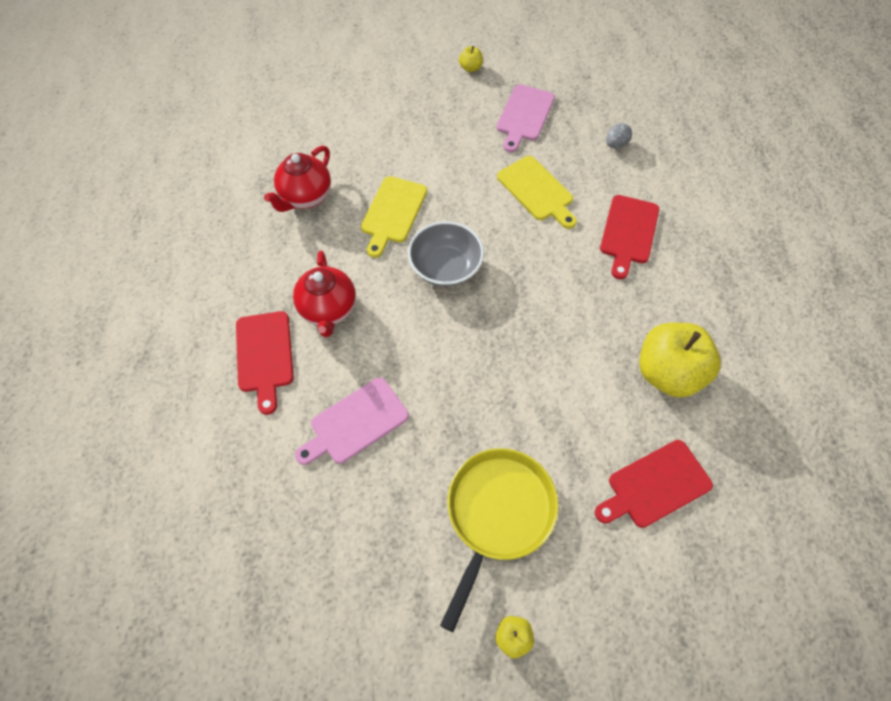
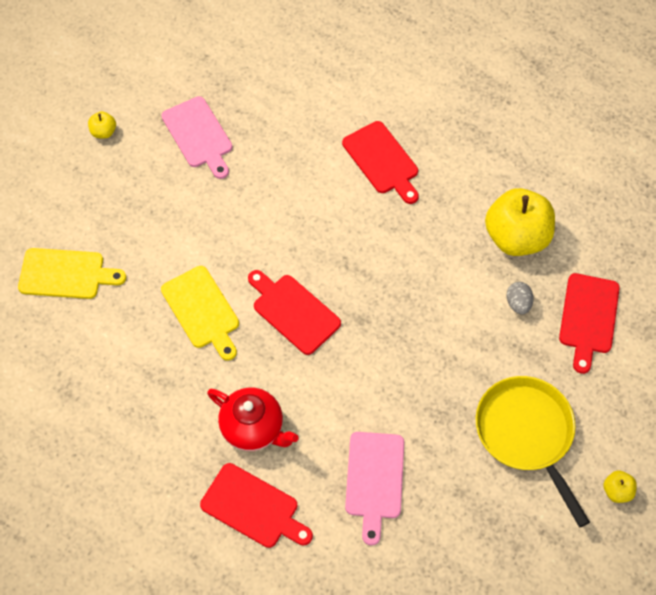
camera: 50 degrees left, 0 degrees up
red teapot [264,146,331,212] -> none
grey bowl [408,221,484,287] -> red cutting board [248,270,341,355]
yellow cutting board [497,156,577,229] -> yellow cutting board moved to [18,248,126,299]
grey egg [606,123,632,149] -> grey egg moved to [507,282,533,314]

